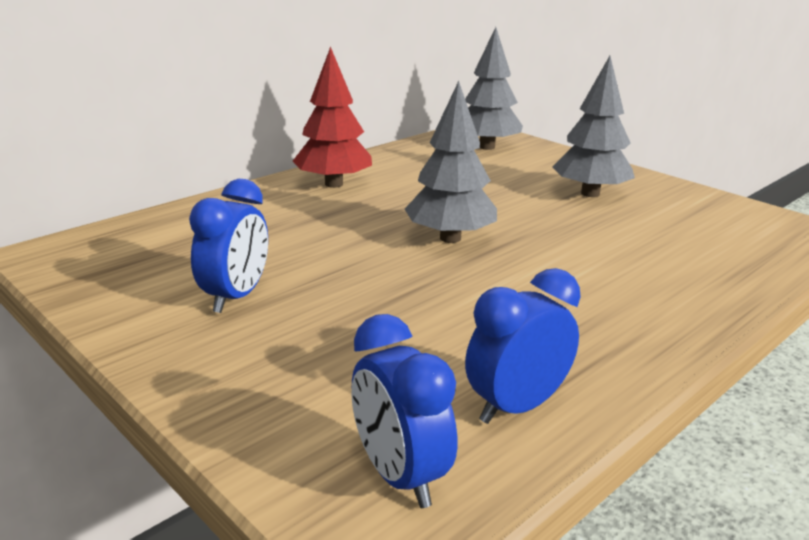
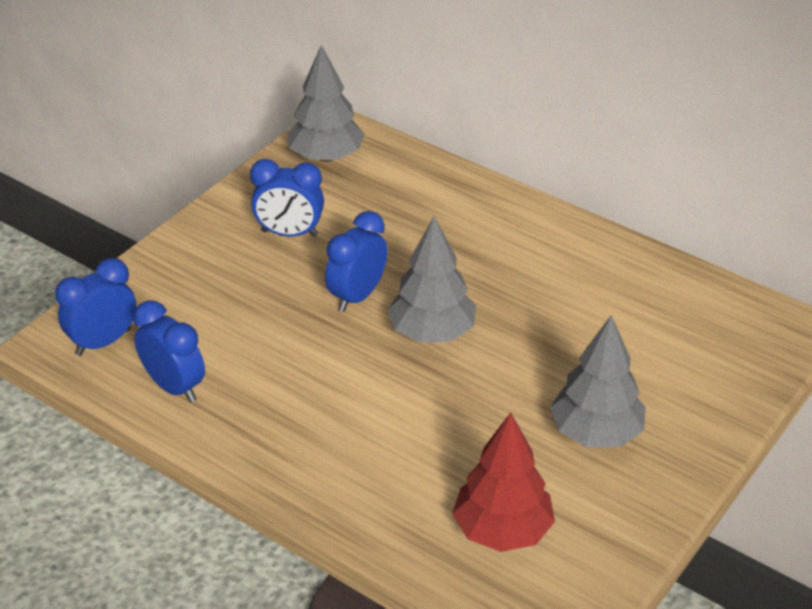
camera: 80 degrees right, 15 degrees up
red tree [293,47,372,188] -> red tree moved to [452,412,555,552]
grey tree [465,27,523,150] -> grey tree moved to [287,45,365,162]
none -> blue clock [325,211,388,312]

